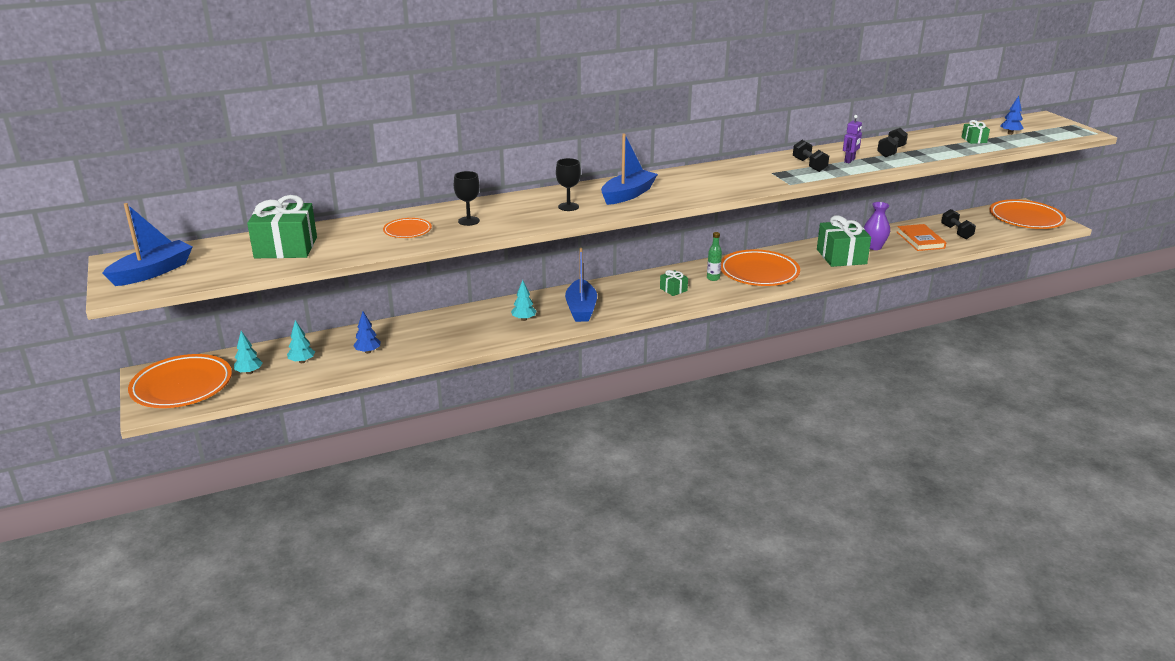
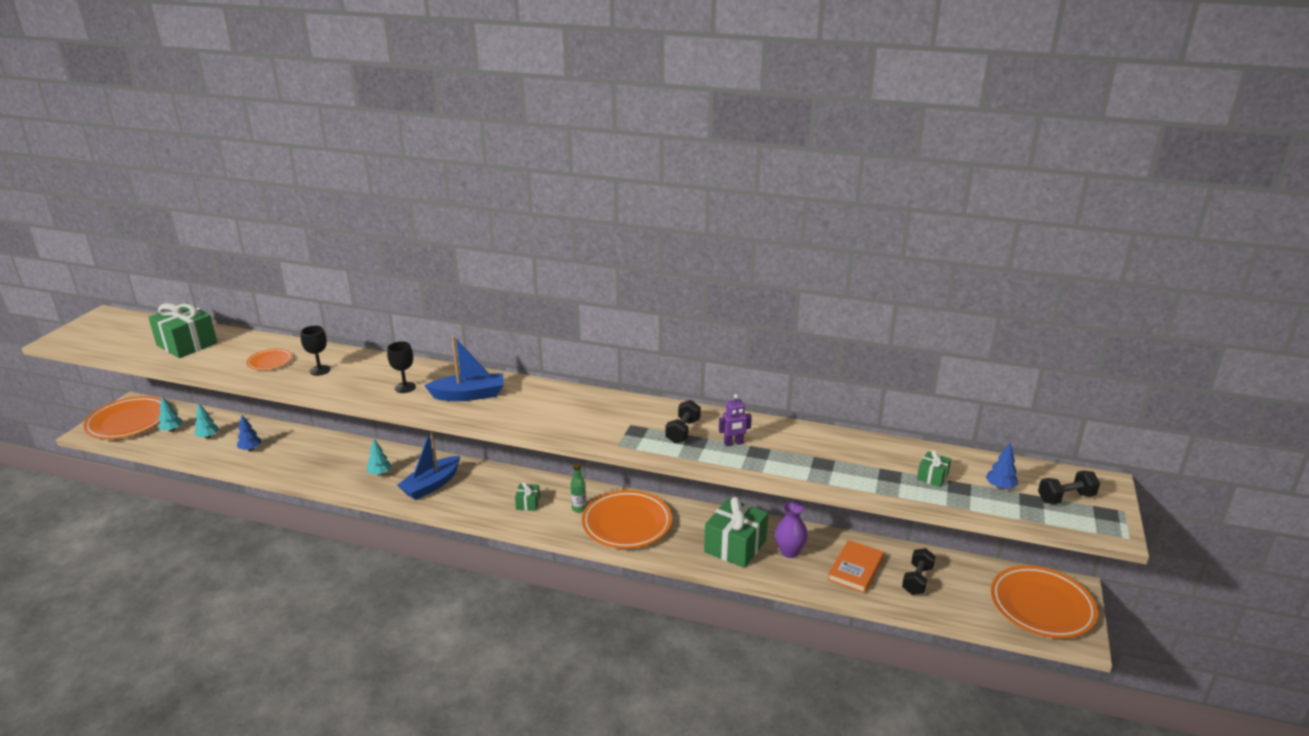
camera: 40 degrees right, 0 degrees up
blue boat [103,203,192,286] -> none
black dumbbell [877,128,908,157] -> black dumbbell moved to [1038,471,1100,504]

